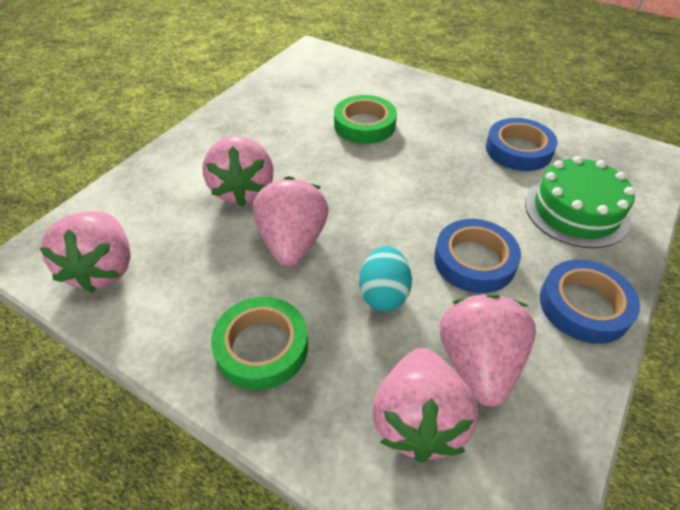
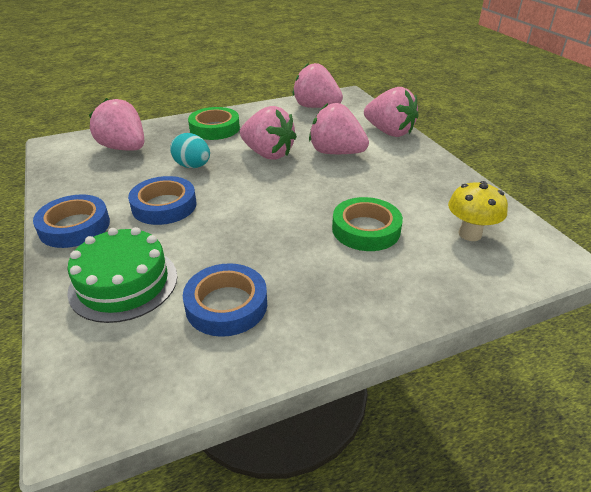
camera: 125 degrees right, 10 degrees down
pink strawberry [440,294,536,407] -> pink strawberry moved to [364,87,418,137]
none -> yellow mushroom [448,181,508,241]

